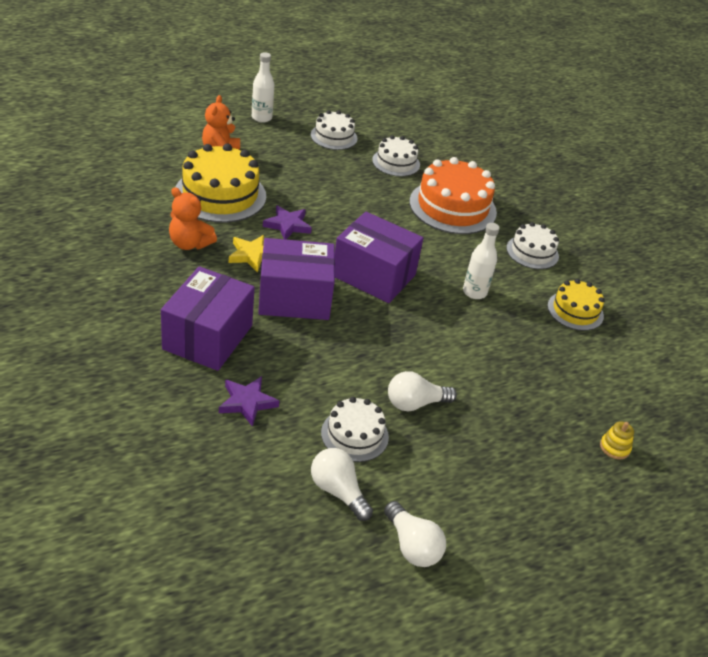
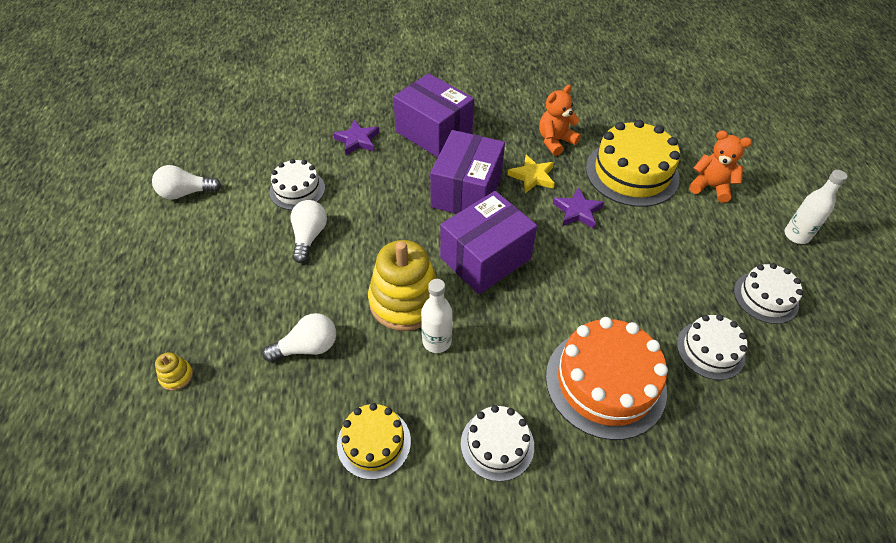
camera: 115 degrees right, 10 degrees up
white light bulb [311,448,373,521] -> white light bulb moved to [262,313,336,362]
none -> yellow stacking toy [368,240,438,331]

